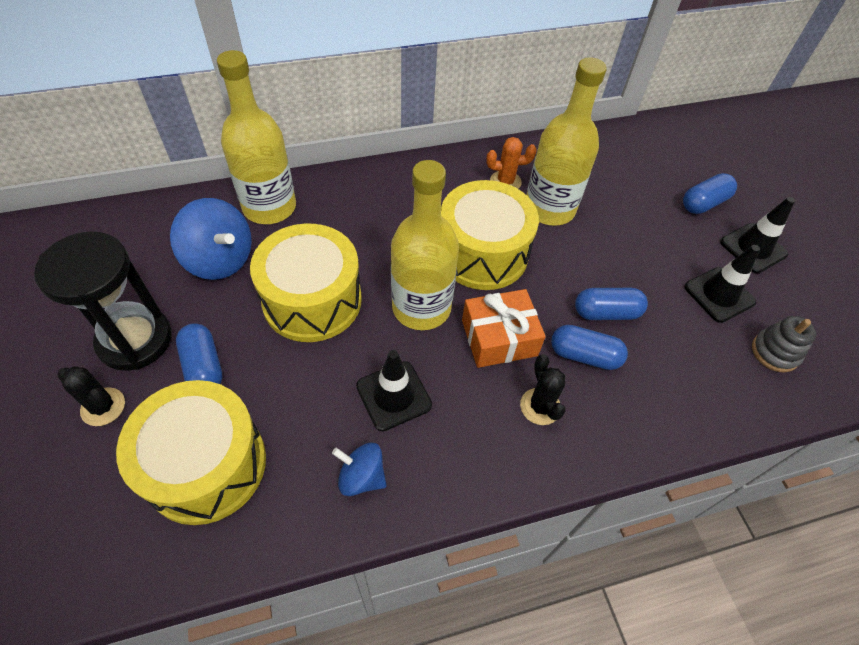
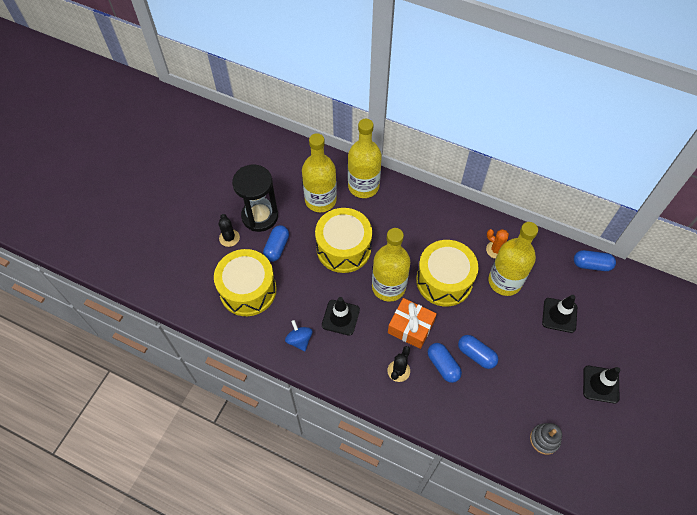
camera: 45 degrees right, 5 degrees up
blue spinning top [170,198,252,280] -> yellow bottle [302,133,337,212]
blue capsule [683,173,737,214] -> blue capsule moved to [574,250,616,271]
black traffic cone [684,245,760,323] -> black traffic cone moved to [542,295,577,333]

